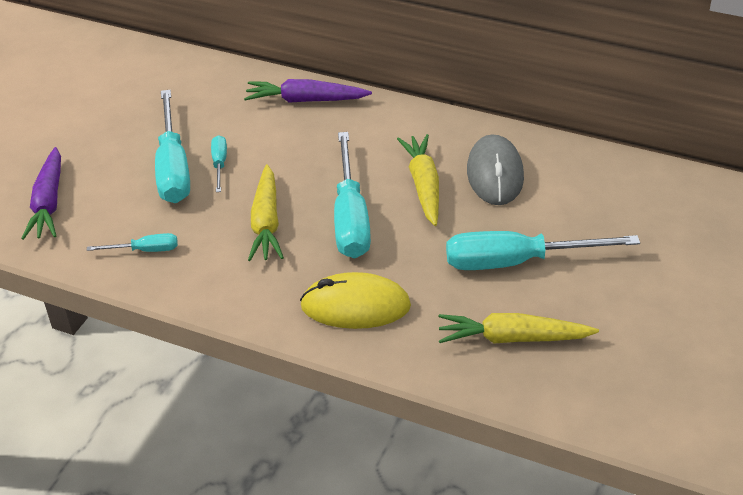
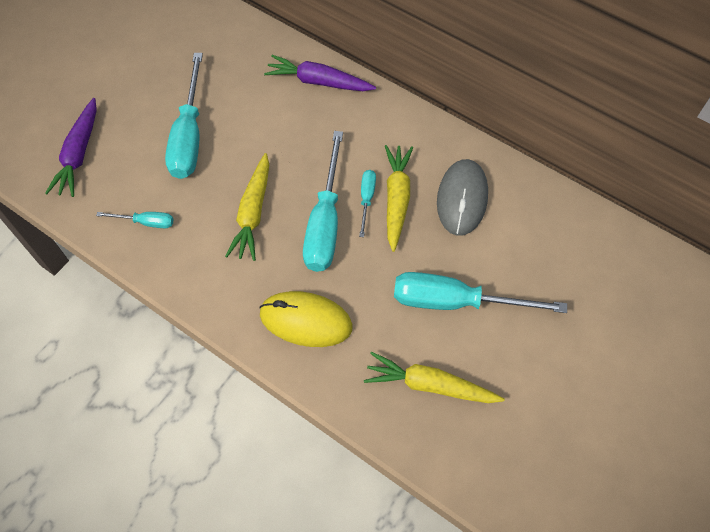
camera: 10 degrees right, 20 degrees up
turquoise screwdriver [211,135,227,192] -> turquoise screwdriver moved to [359,170,376,237]

